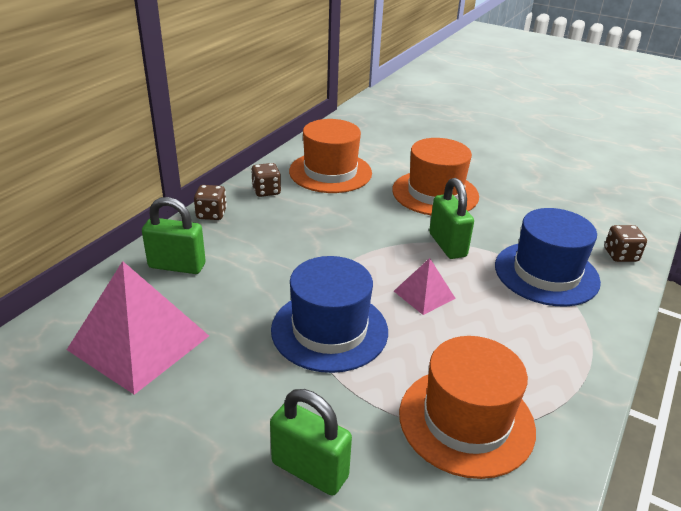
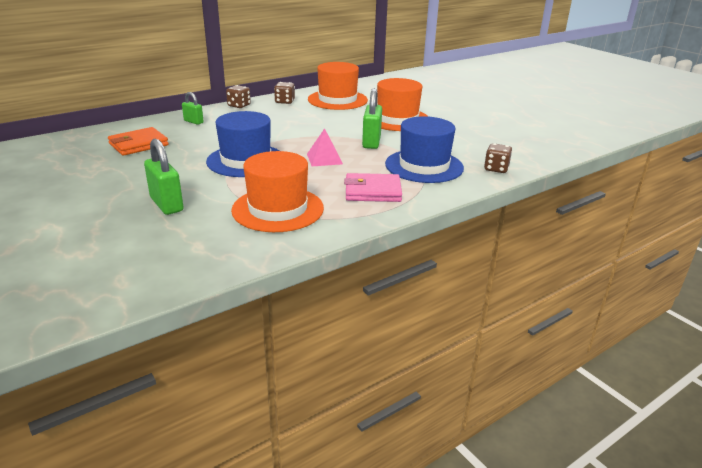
camera: 25 degrees right, 5 degrees down
pink pyramid [67,261,209,395] -> orange wallet [108,127,169,156]
green padlock [142,197,206,274] -> green padlock [182,92,204,125], size x0.60
none -> pink wallet [344,173,402,202]

